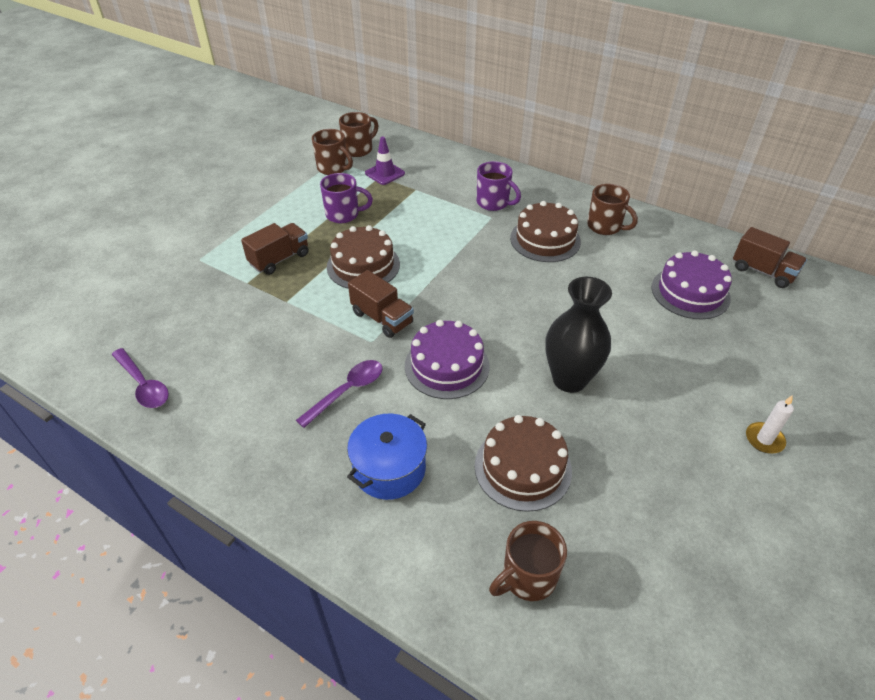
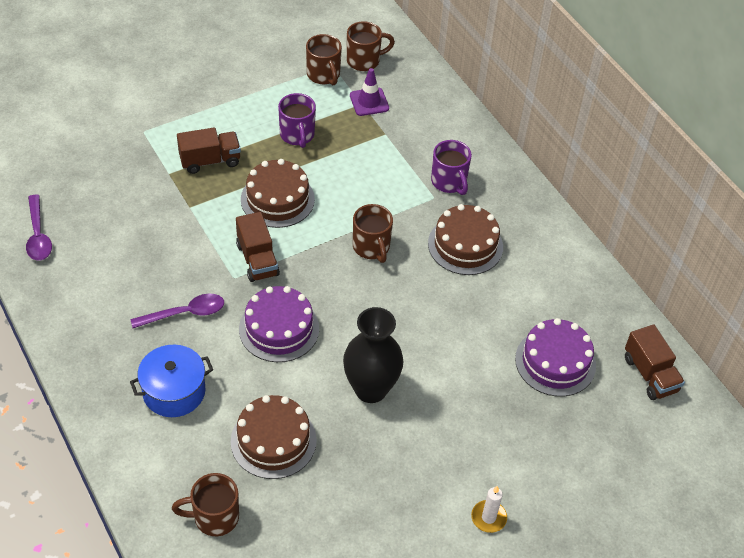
camera: 25 degrees right, 5 degrees up
purple mug [320,173,373,223] -> purple mug turned 45 degrees clockwise [278,93,316,148]
brown mug [587,184,638,235] -> brown mug moved to [353,204,393,263]

